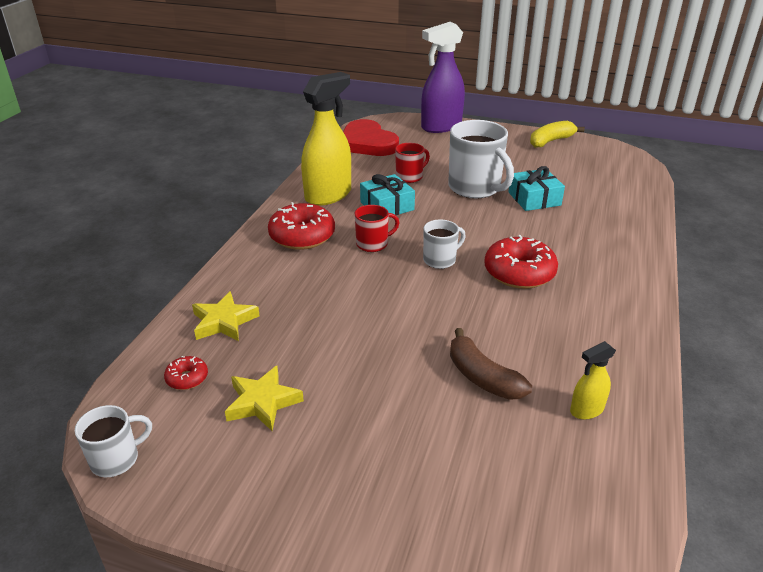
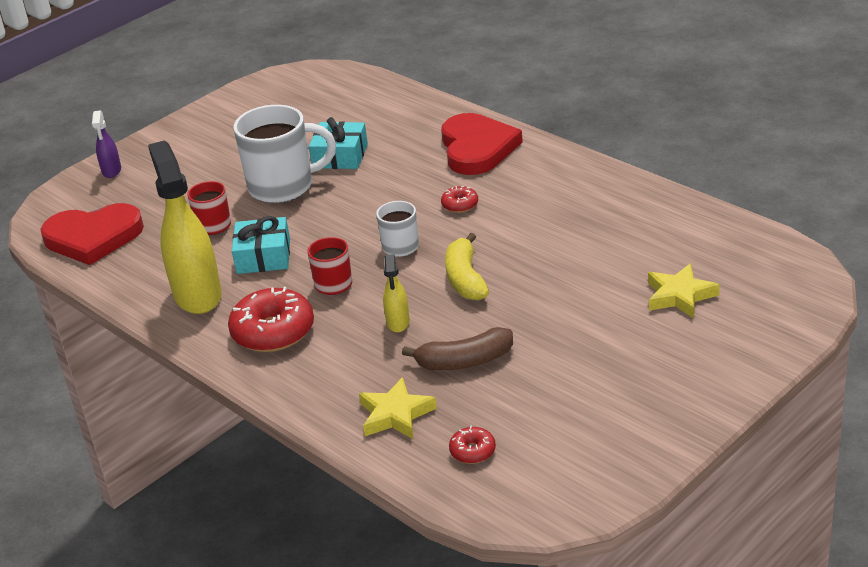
camera: 60 degrees left, 0 degrees up
white mug [75,405,152,477] -> none
yellow star [225,366,304,431] -> yellow star moved to [648,263,720,318]
purple spray bottle [421,22,465,133] -> purple spray bottle [92,110,121,178], size x0.47
brown banana [450,328,532,400] -> brown banana moved to [402,327,513,371]
red donut [484,235,558,289] -> red donut [441,186,478,213], size x0.48
yellow banana [530,121,585,148] -> yellow banana moved to [445,233,489,301]
yellow spray bottle [570,341,616,420] -> yellow spray bottle moved to [383,254,410,332]
none -> red heart [441,113,523,175]

